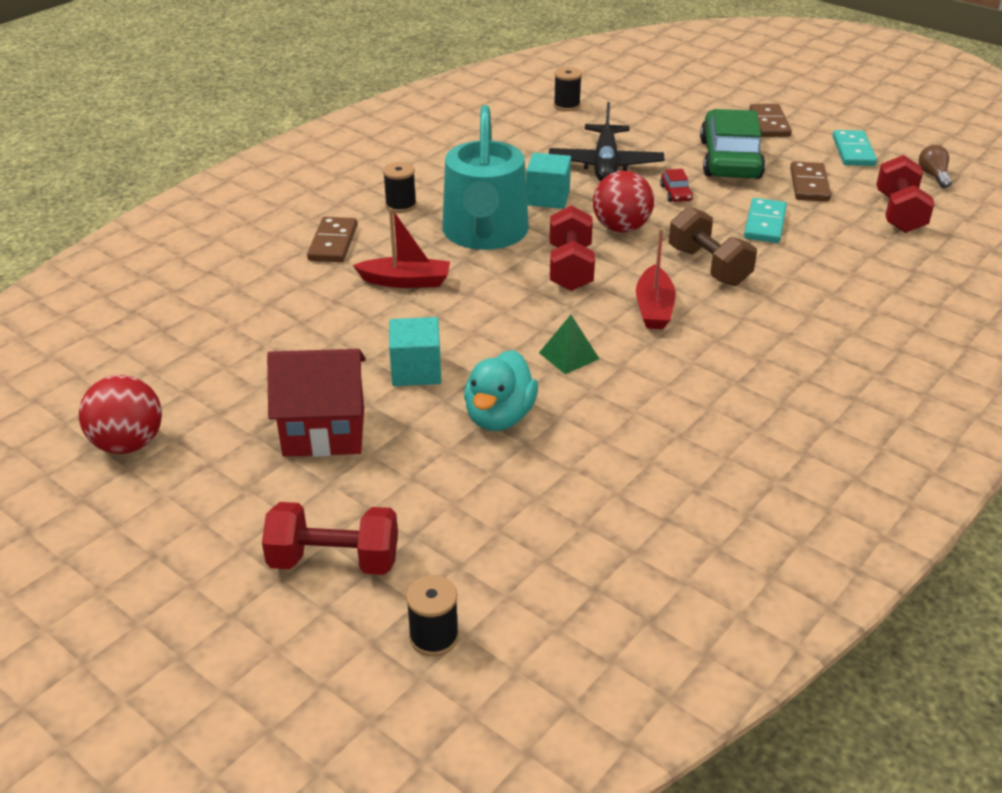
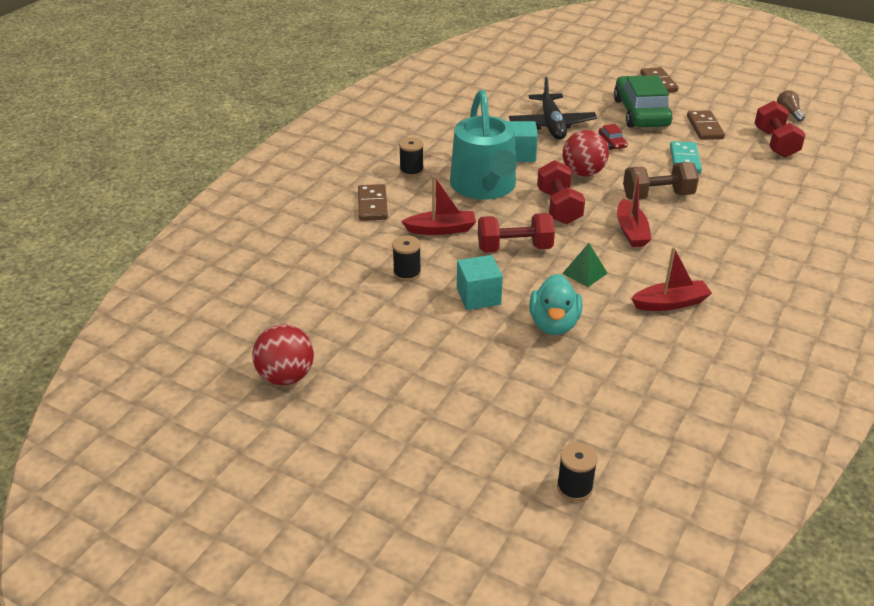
camera: 10 degrees left, 0 degrees up
red dumbbell [262,502,398,575] -> red dumbbell moved to [478,213,555,253]
red house [267,349,366,457] -> none
black spool [554,67,582,111] -> black spool moved to [392,236,421,281]
brown dumbbell [669,206,757,286] -> brown dumbbell turned 60 degrees counterclockwise [623,162,699,200]
turquoise domino [833,130,877,166] -> none
none -> red boat [631,247,712,311]

